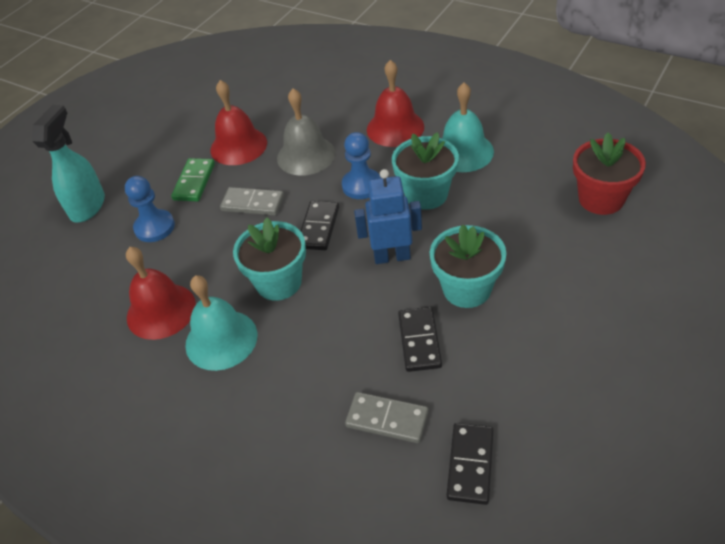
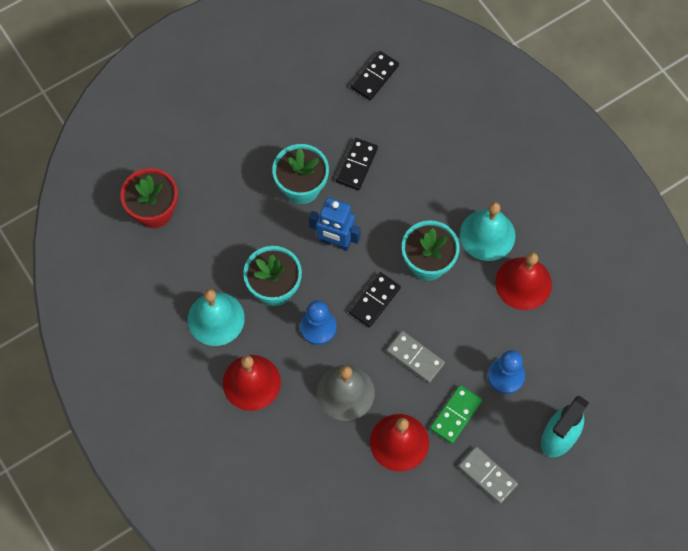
camera: 160 degrees left, 20 degrees up
grey domino [345,392,429,443] -> grey domino moved to [458,447,518,504]

